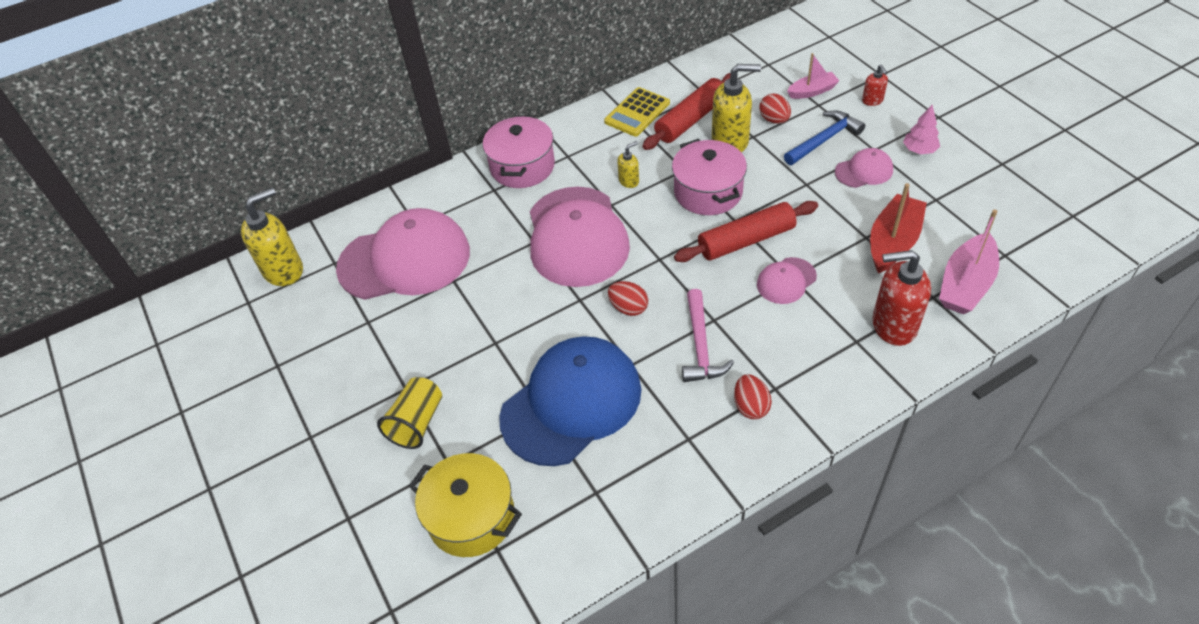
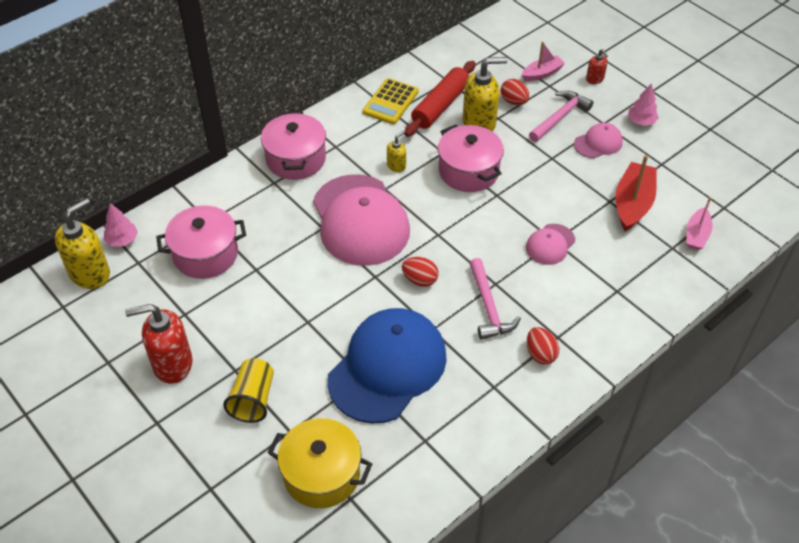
camera: 15 degrees left, 0 degrees up
pink cap [336,208,470,300] -> pink pot [156,205,246,279]
red rolling pin [674,201,818,262] -> none
blue hammer [784,111,865,165] -> pink hammer [529,91,594,142]
red soap dispenser [872,250,931,346] -> red soap dispenser moved to [125,304,192,384]
pink boat [939,210,999,314] -> pink boat [686,197,713,250], size x0.61
none -> pink tree [104,203,138,247]

